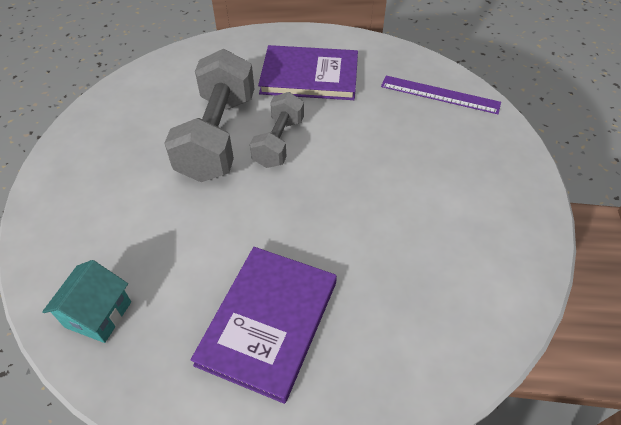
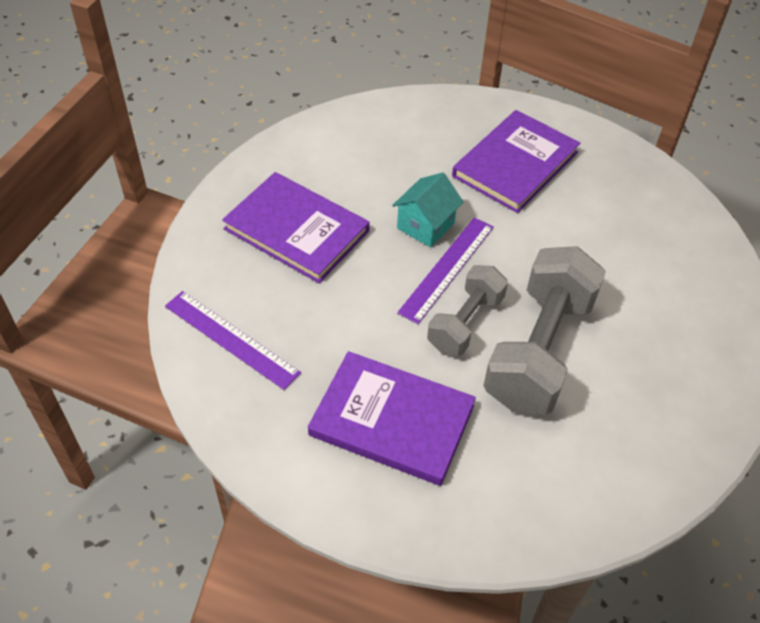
camera: 165 degrees left, 0 degrees up
turquoise house [42,260,131,343] -> turquoise house moved to [392,173,463,248]
none -> purple book [222,172,370,283]
none -> purple ruler [397,217,494,324]

